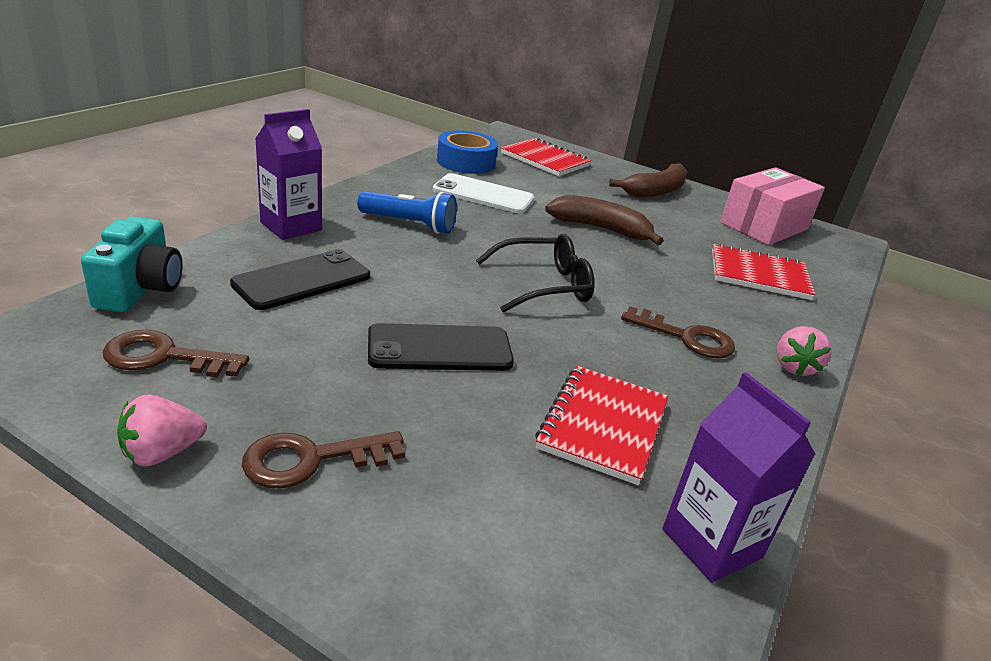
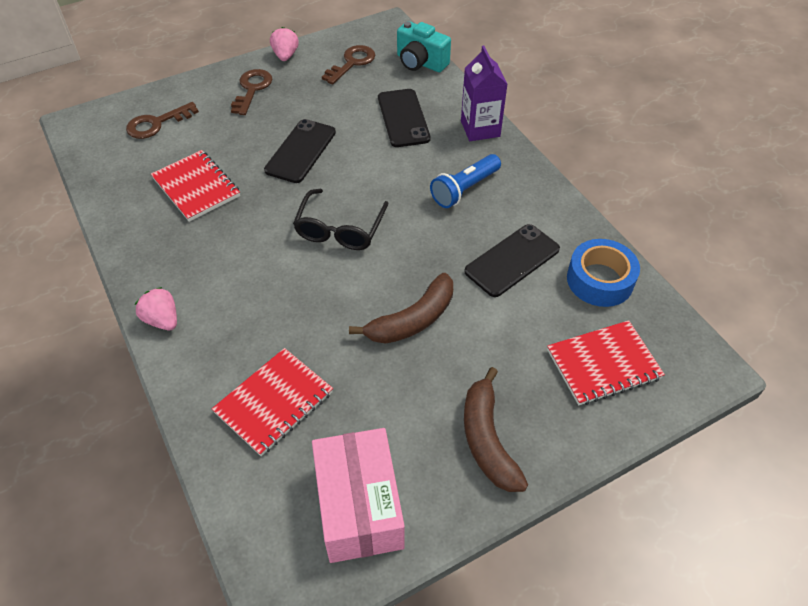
camera: 125 degrees right, 20 degrees up
white phone [433,173,535,214] -> black phone [464,224,560,297]
brown key [621,306,735,358] -> brown key moved to [126,102,199,139]
purple carton [663,372,816,583] -> none

